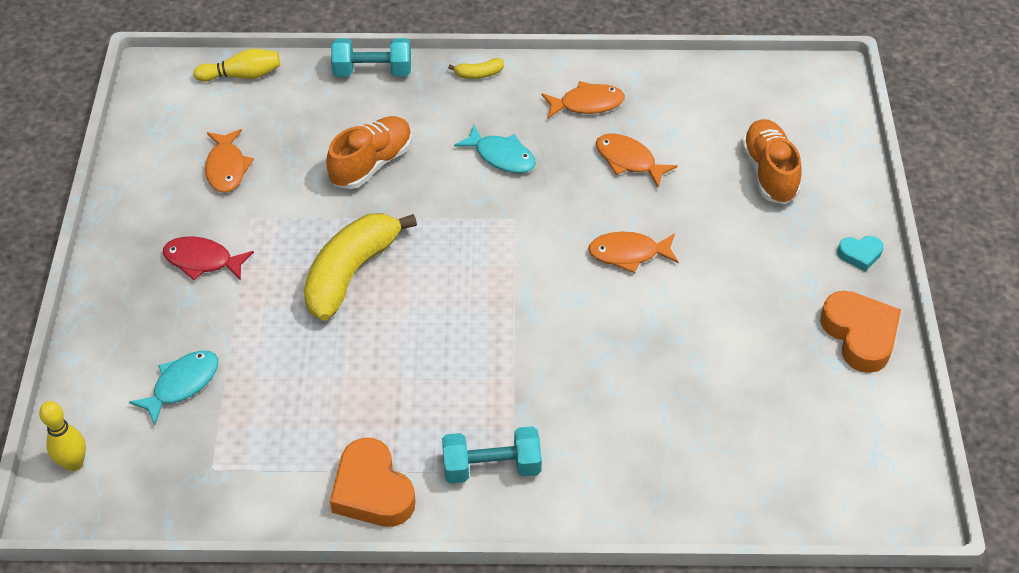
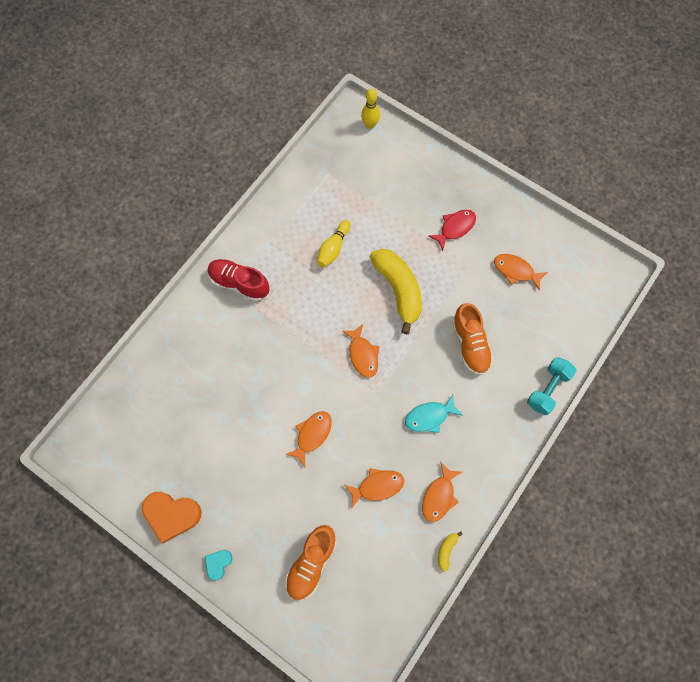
camera: 125 degrees right, 20 degrees up
turquoise fish [129,351,218,425] -> none
yellow bowling pin [194,49,280,82] -> yellow bowling pin moved to [317,220,351,267]
orange heart [330,438,415,527] -> none
turquoise dumbbell [442,426,542,484] -> red shoe [208,259,269,301]
yellow banana [448,58,504,79] -> yellow banana moved to [438,532,463,572]
orange shoe [741,119,802,204] -> orange shoe turned 90 degrees clockwise [285,525,337,600]
none -> orange fish [342,324,380,378]

